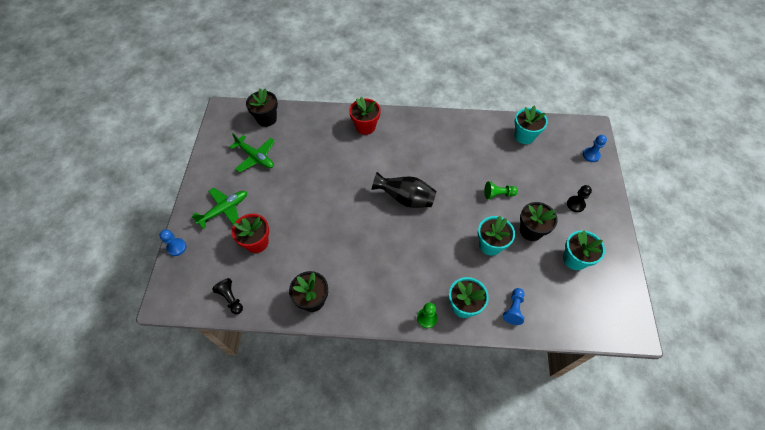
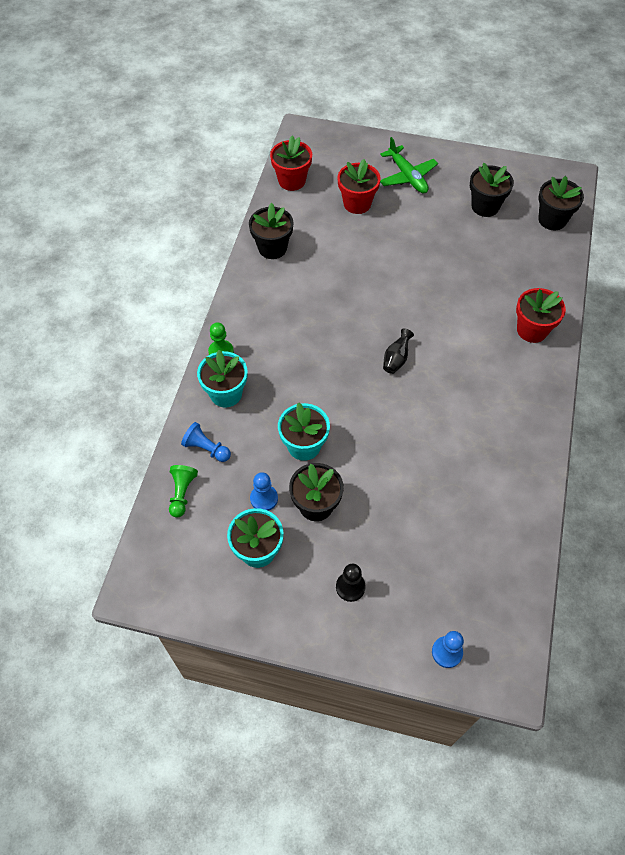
camera: 100 degrees right, 0 degrees up
blue pawn [159,229,186,256] -> blue pawn moved to [250,472,278,511]
black pawn [212,278,243,314] -> red flower pot [270,136,312,191]
green plane [230,133,275,173] -> black flower pot [470,163,514,217]
black vase [372,172,436,208] -> black vase [383,328,414,374], size x0.53
green pawn [484,181,518,199] -> green pawn moved to [169,465,198,518]
turquoise flower pot [515,105,548,144] -> none

